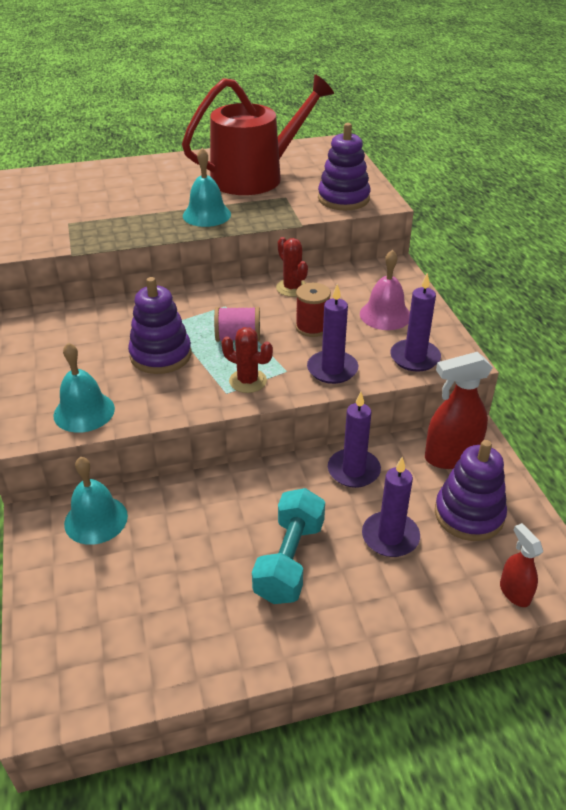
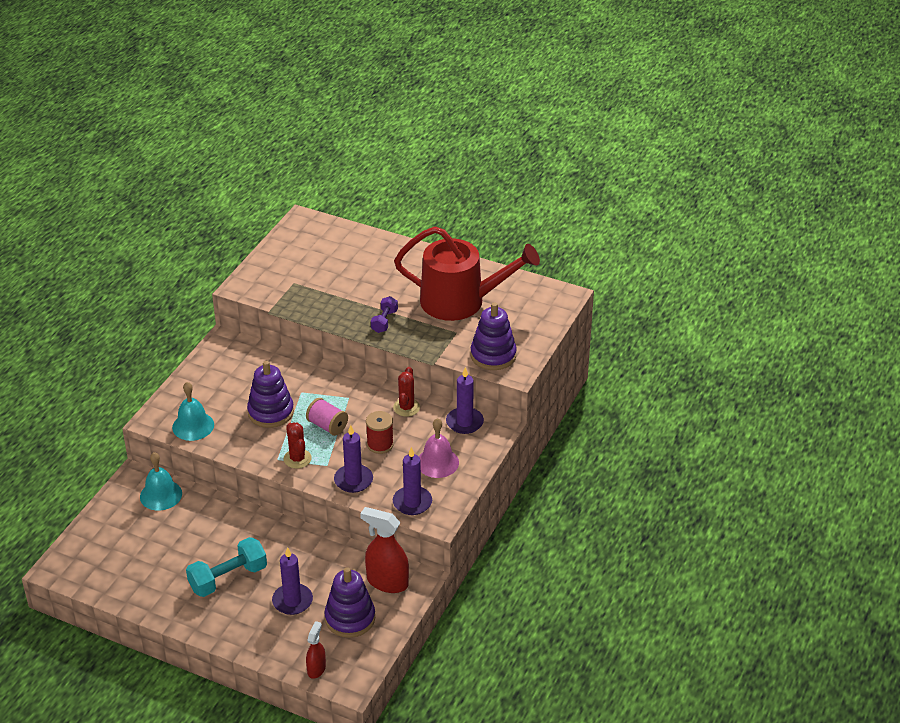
camera: 40 degrees right, 0 degrees up
turquoise bell [183,148,231,227] -> purple dumbbell [371,296,398,333]
purple candle [328,392,381,488] -> purple candle moved to [446,367,484,434]

